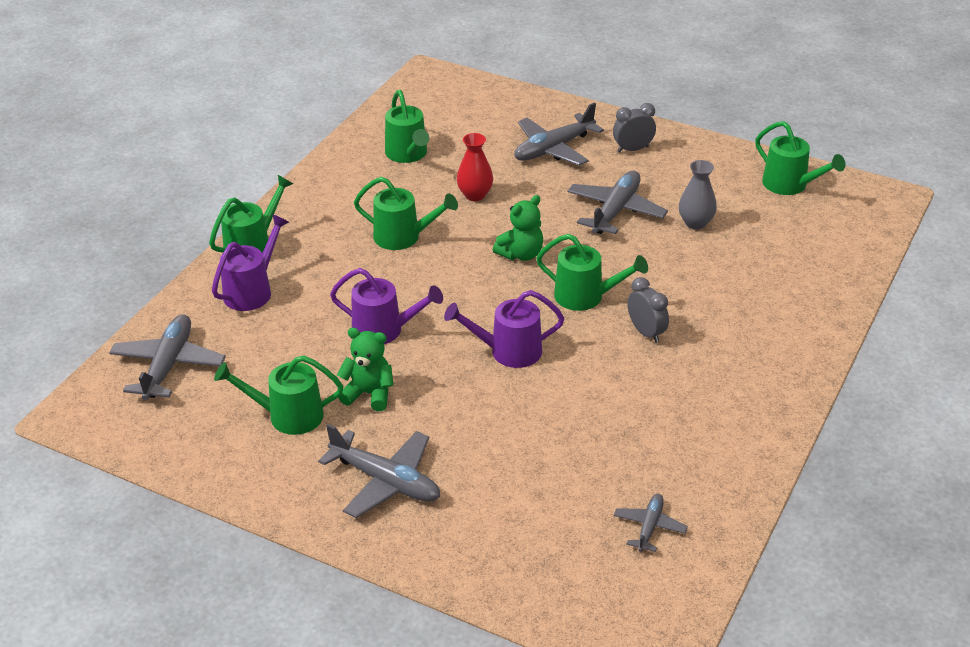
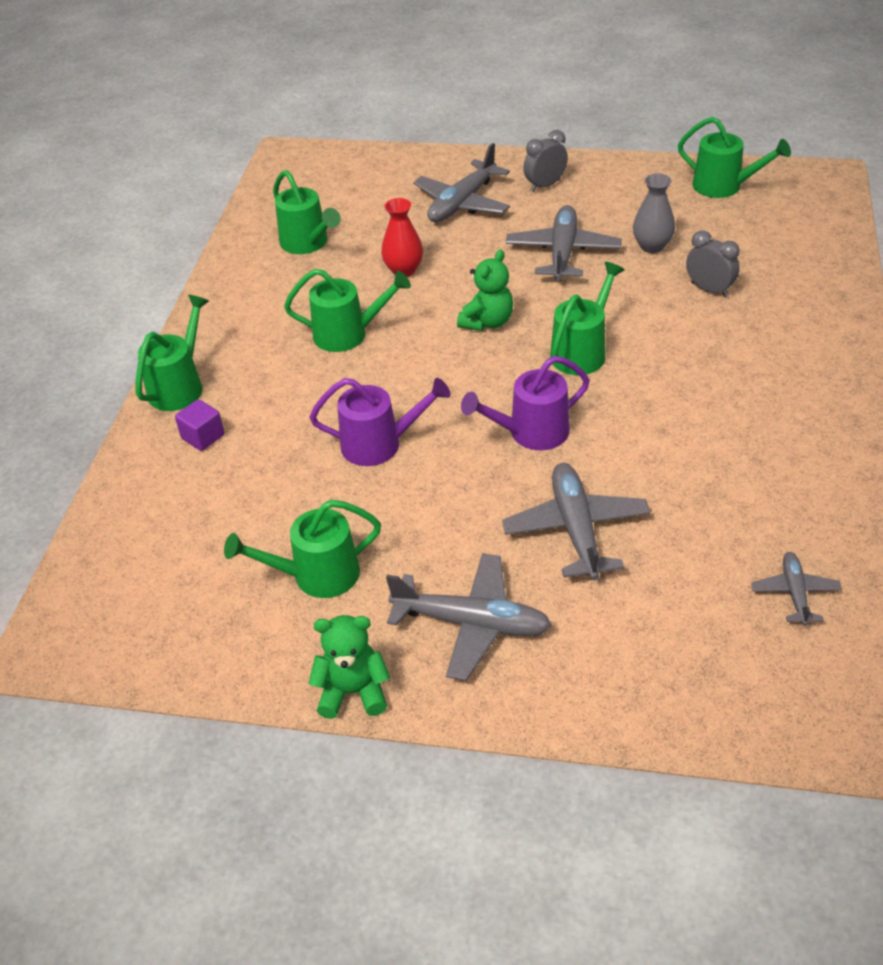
camera: 15 degrees left, 5 degrees up
grey plane [109,314,226,400] -> grey plane moved to [502,463,650,580]
purple watering can [212,214,289,311] -> purple cube [175,399,224,451]
green teddy bear [337,328,393,411] -> green teddy bear moved to [308,615,390,719]
green watering can [536,234,648,311] -> green watering can turned 60 degrees counterclockwise [550,262,624,375]
grey clock [627,277,669,343] -> grey clock moved to [686,230,740,297]

